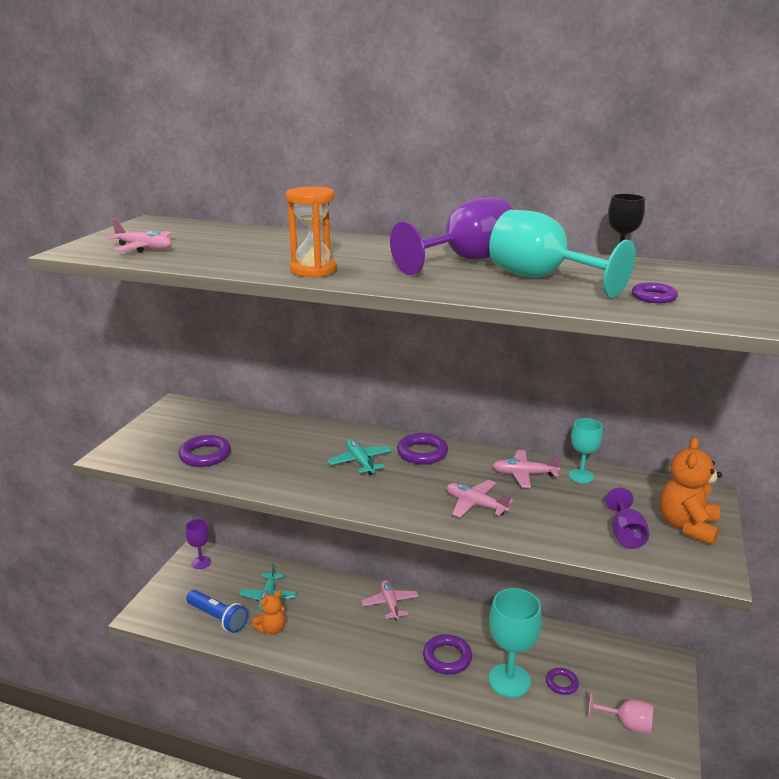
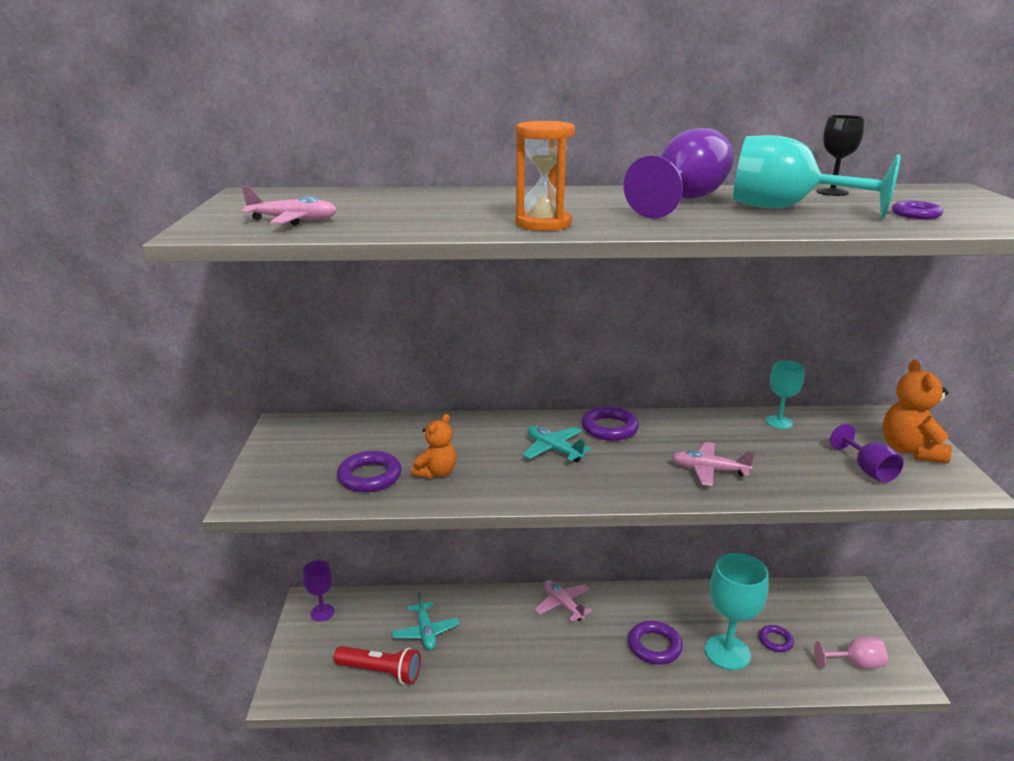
camera: 20 degrees left, 0 degrees up
blue flashlight [186,590,248,633] -> red flashlight [334,646,421,684]
orange teddy bear [252,591,285,635] -> orange teddy bear moved to [411,414,457,479]
pink plane [493,450,562,488] -> none

